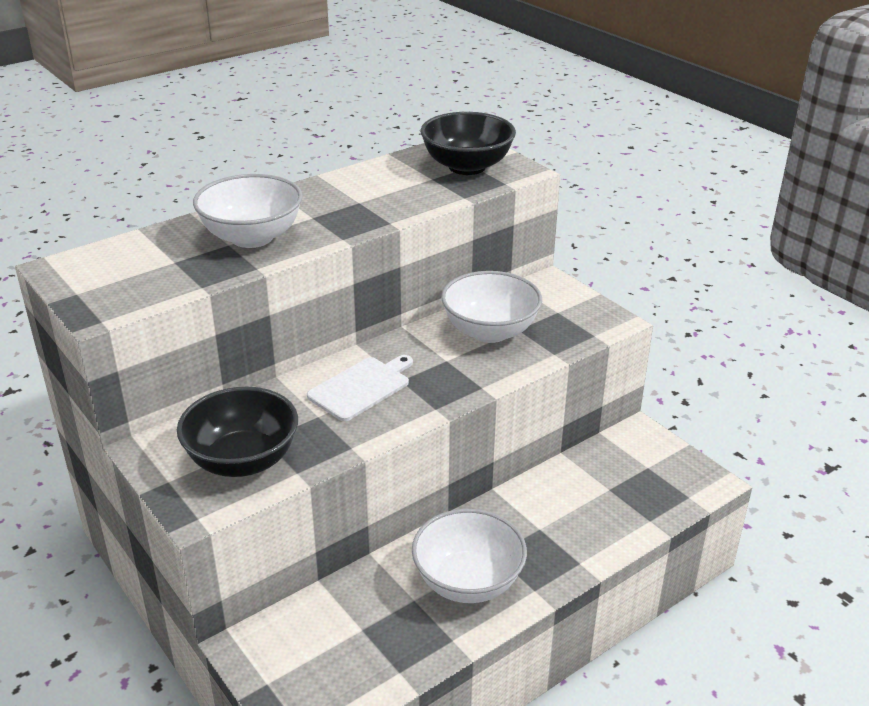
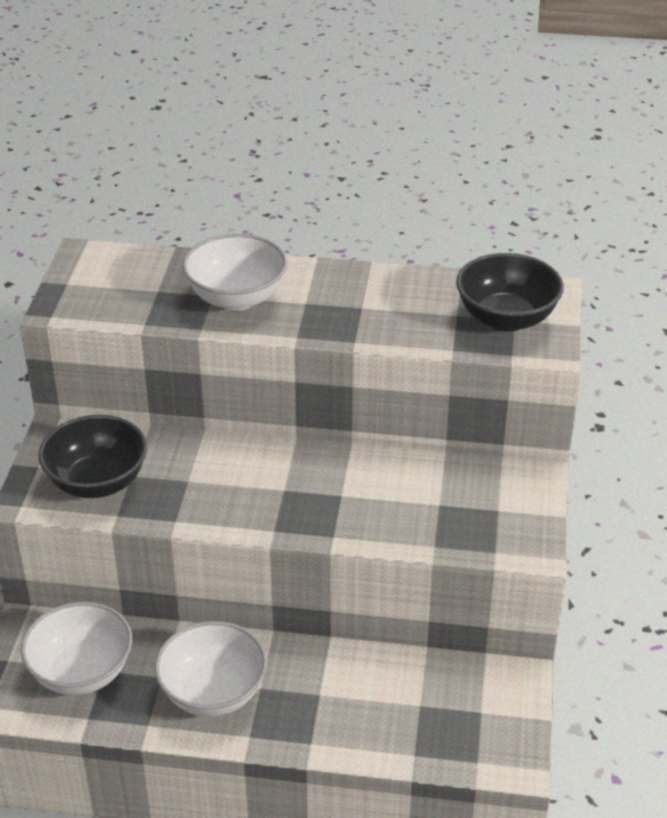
camera: 45 degrees right, 5 degrees up
white cutting board [307,355,413,421] -> none
white bowl [441,271,542,343] -> white bowl moved to [21,602,132,695]

